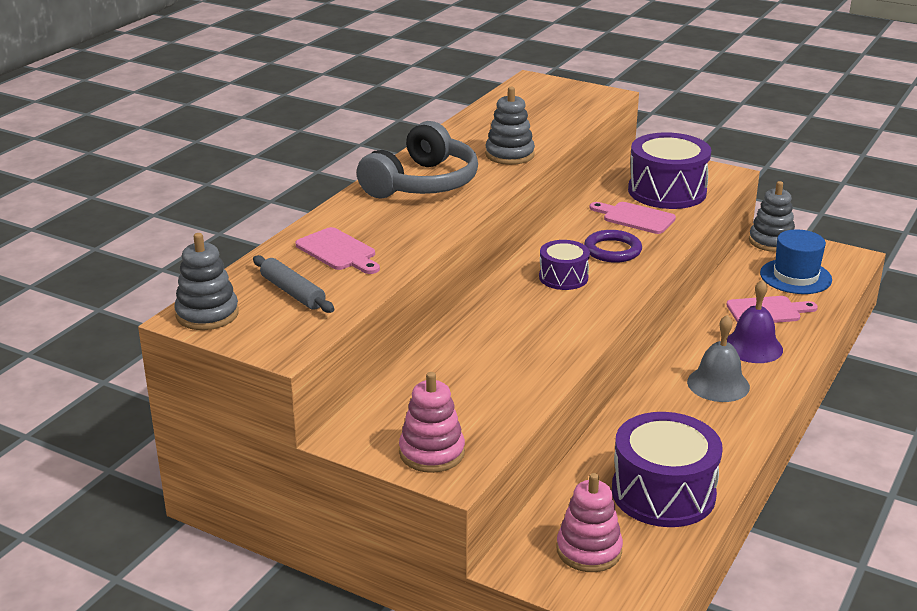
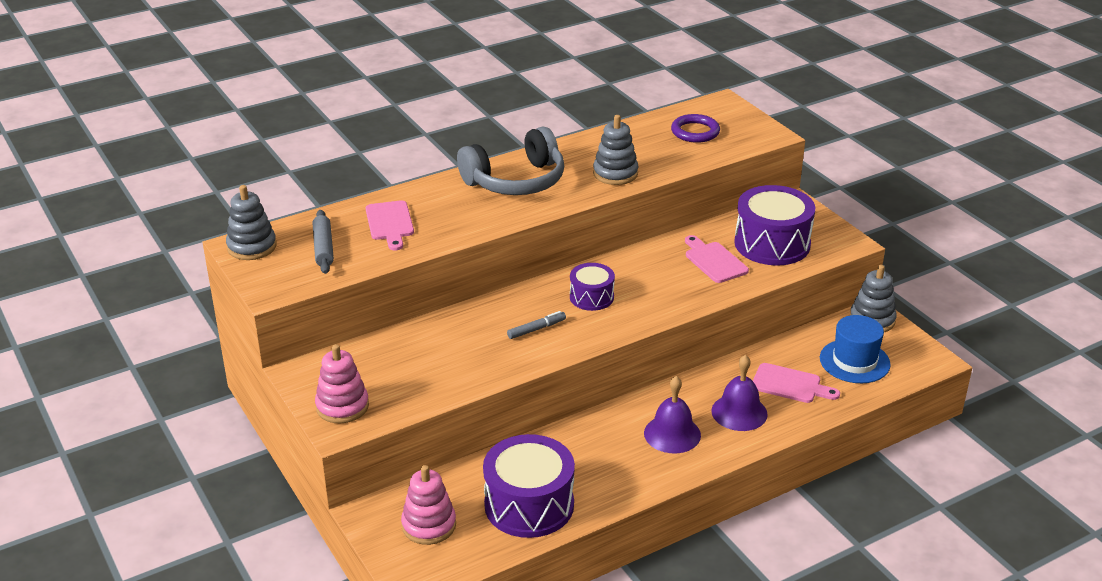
camera: 30 degrees right, 5 degrees up
purple ring [584,230,642,263] -> purple ring moved to [671,114,720,143]
grey bell [687,315,750,402] -> purple bell [644,376,701,453]
none -> grey marker [507,311,566,339]

